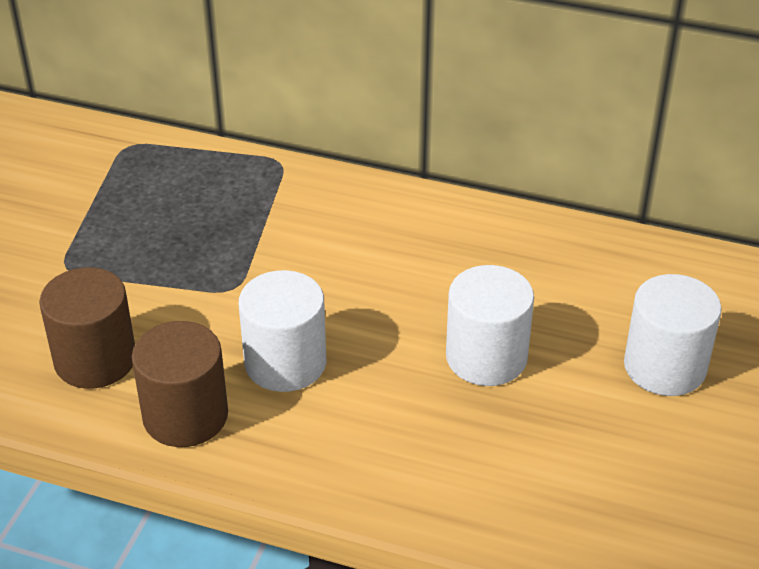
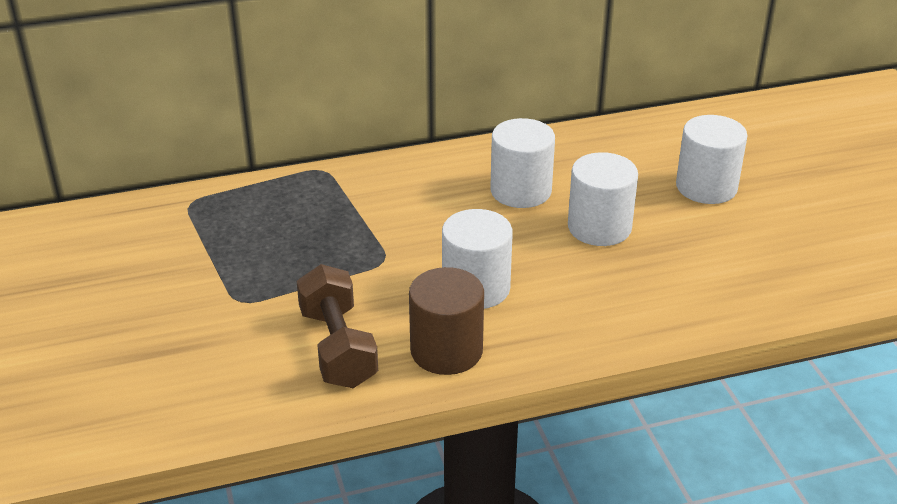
camera: 35 degrees left, 5 degrees down
brown cylinder [39,267,135,389] -> brown dumbbell [296,264,378,388]
none -> white cylinder [490,118,555,208]

